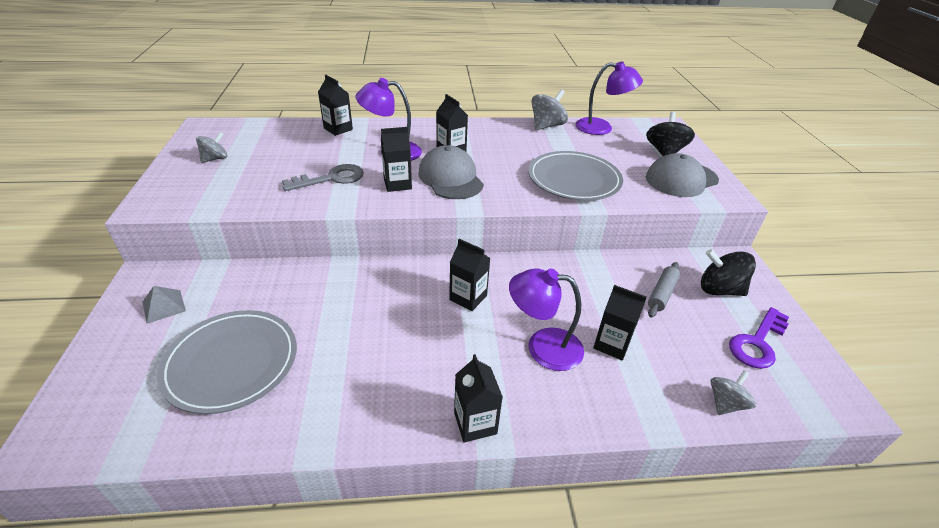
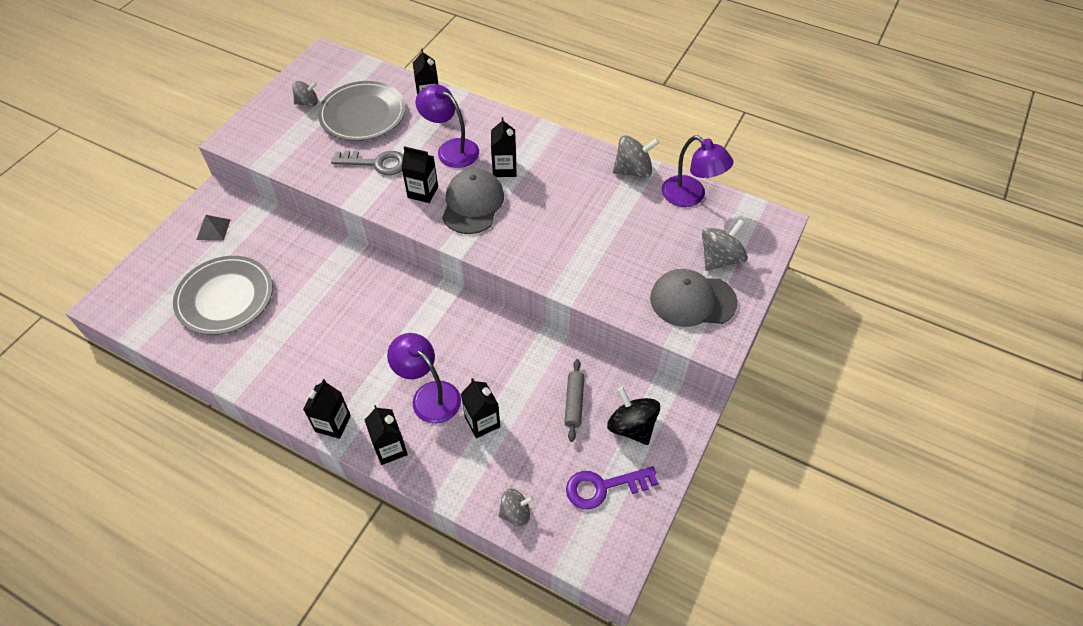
camera: 35 degrees right, 15 degrees up
black carton [449,239,490,311] -> black carton moved to [365,405,408,465]
grey plate [528,151,623,201] -> grey plate moved to [318,81,406,141]
black spinning top [646,112,695,156] -> grey spinning top [702,219,748,271]
grey rolling pin [648,262,680,318] -> grey rolling pin turned 60 degrees counterclockwise [564,359,584,442]

